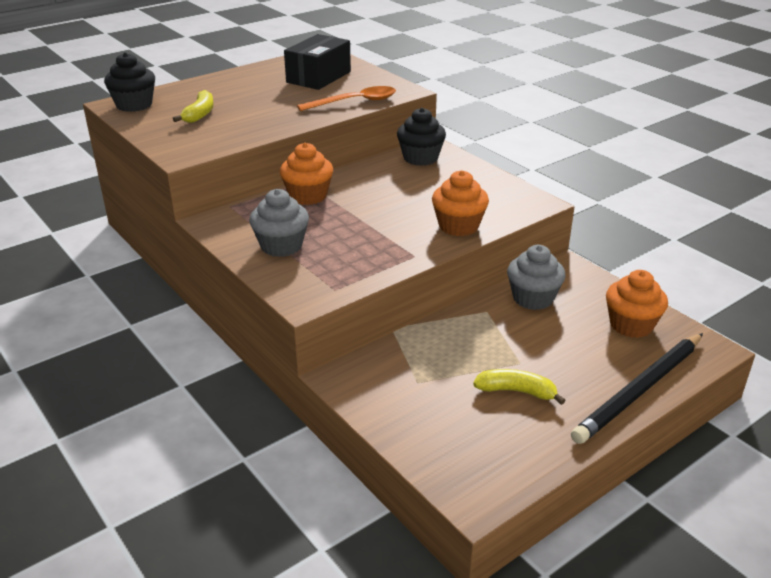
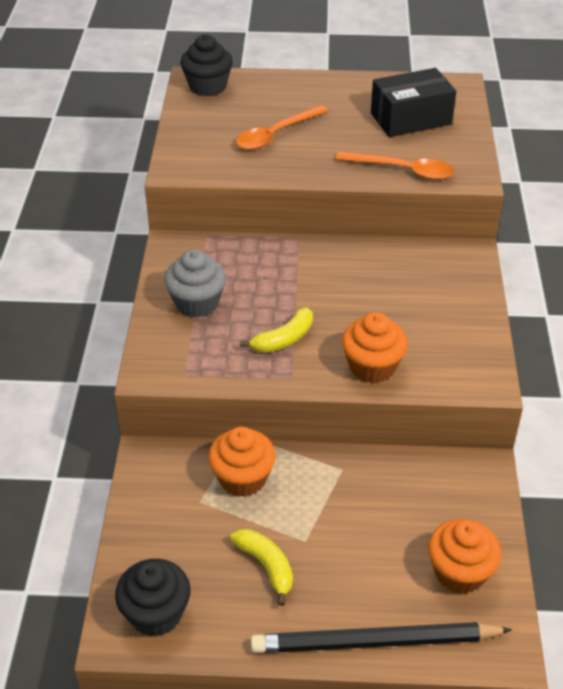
camera: 40 degrees right, 10 degrees up
yellow banana [173,90,214,123] -> yellow banana moved to [240,307,313,353]
orange cupcake [280,143,333,205] -> orange cupcake moved to [208,427,276,497]
black cupcake [397,108,446,166] -> black cupcake moved to [115,559,191,637]
grey cupcake [507,245,566,310] -> none
none -> orange spoon [236,105,328,150]

